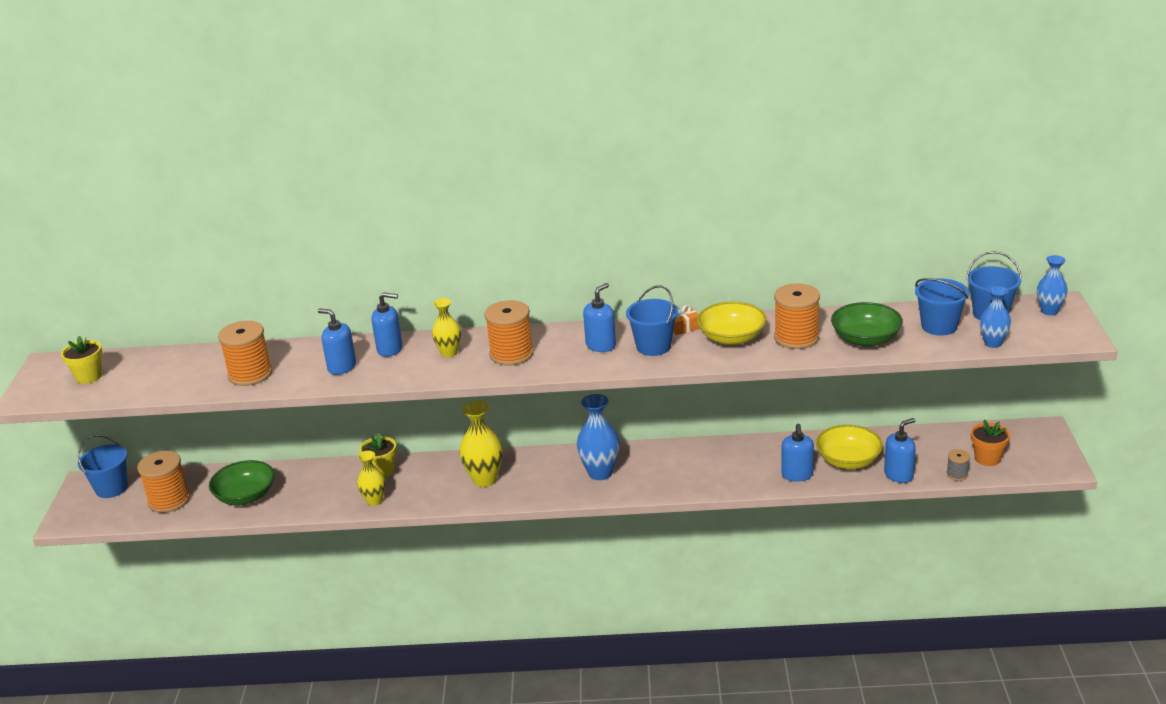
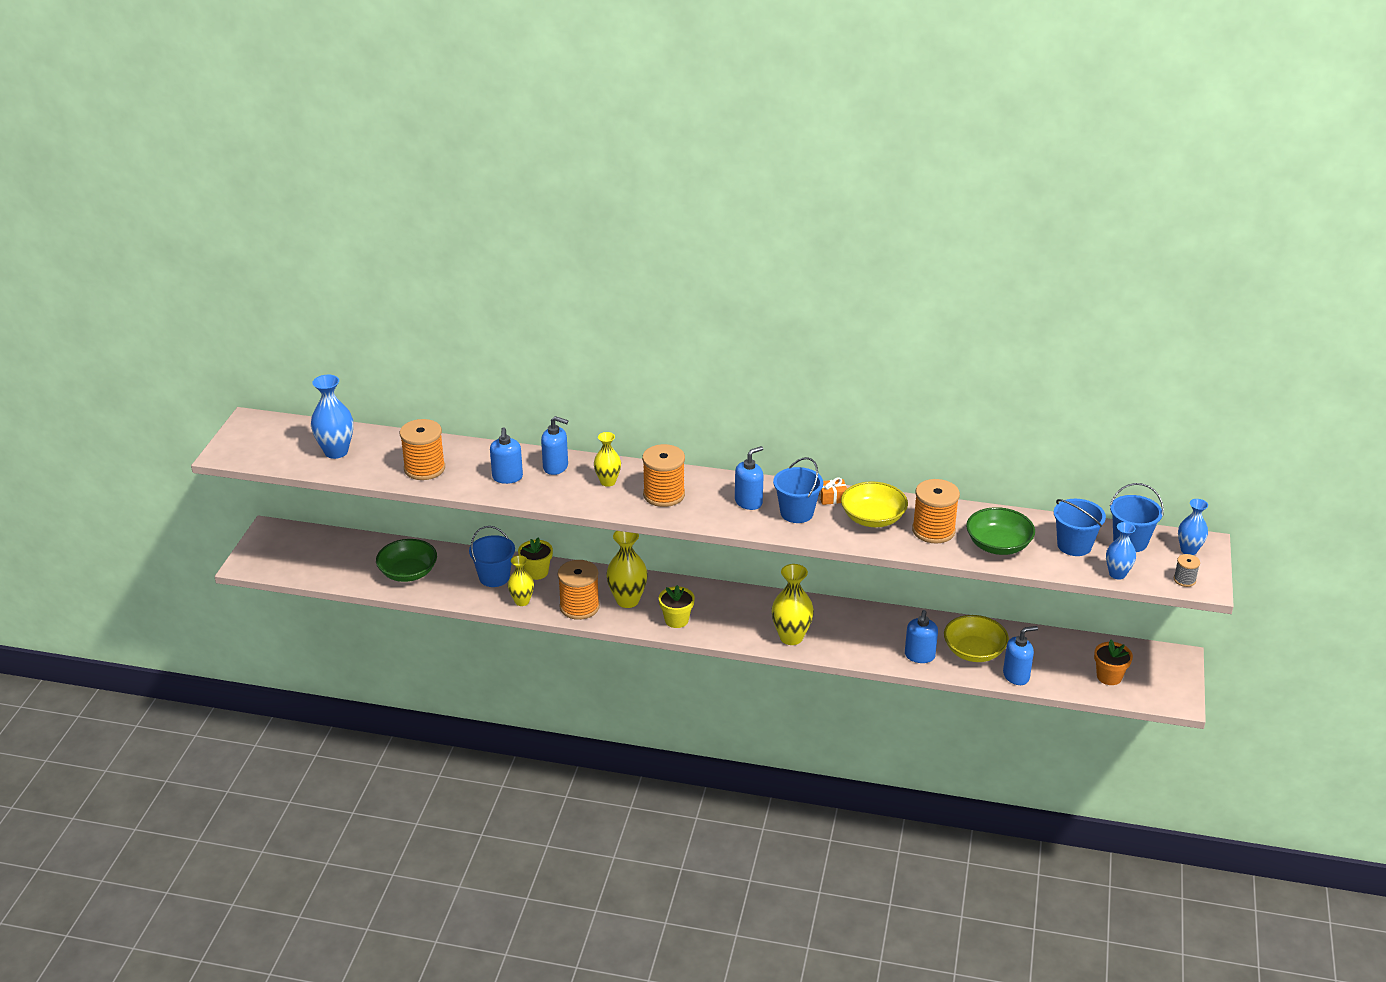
camera: 10 degrees right, 5 degrees up
yellow flower pot [61,336,102,384] -> yellow flower pot moved to [659,585,695,628]
blue bucket [78,435,128,498] -> blue bucket moved to [469,526,515,587]
orange spool [137,451,190,513] -> orange spool moved to [558,560,600,620]
blue soap dispenser [318,308,356,375] -> blue soap dispenser turned 135 degrees counterclockwise [490,427,523,484]
blue vase [577,394,620,480] -> blue vase moved to [311,375,353,459]
grey spool [946,449,970,481] -> grey spool moved to [1174,554,1200,587]
none -> yellow vase [771,564,814,645]

